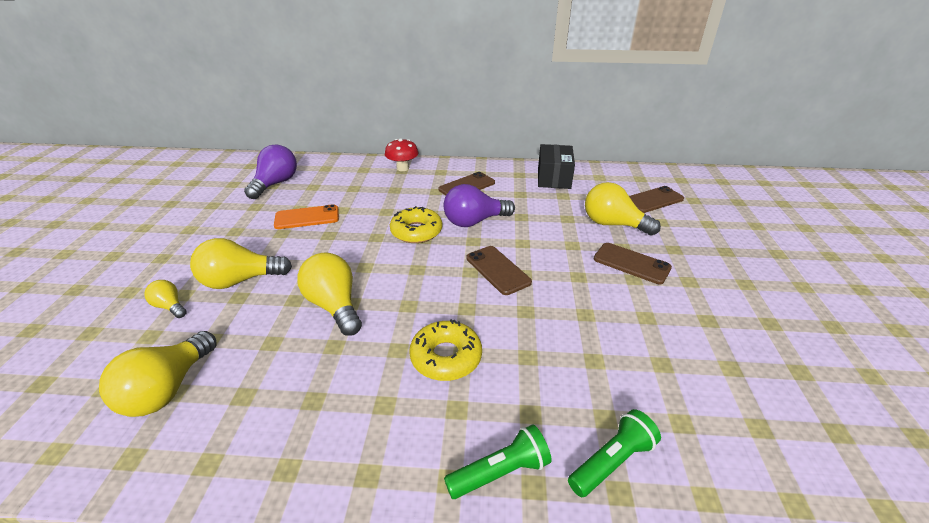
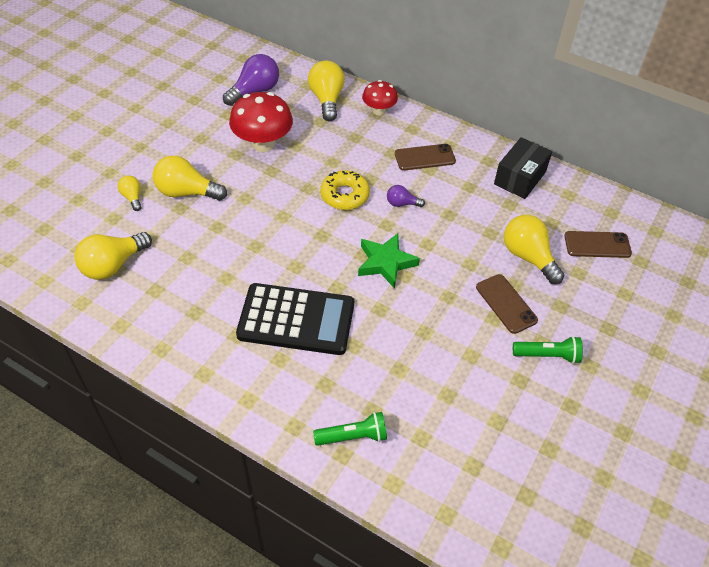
camera: 25 degrees right, 15 degrees up
orange phone [274,204,339,229] -> red mushroom [229,92,293,152]
yellow light bulb [297,252,362,336] -> yellow light bulb moved to [308,61,345,122]
yellow donut [409,319,482,381] -> black calculator [236,283,354,355]
purple light bulb [444,184,515,227] -> purple light bulb [387,185,425,207], size x0.53
green flashlight [444,425,552,499] -> green flashlight moved to [513,336,583,364]
brown phone [466,246,532,295] -> green star [358,233,420,288]

